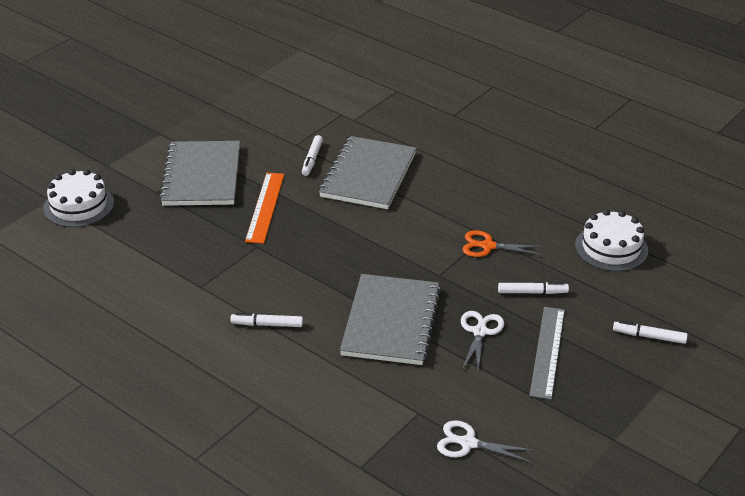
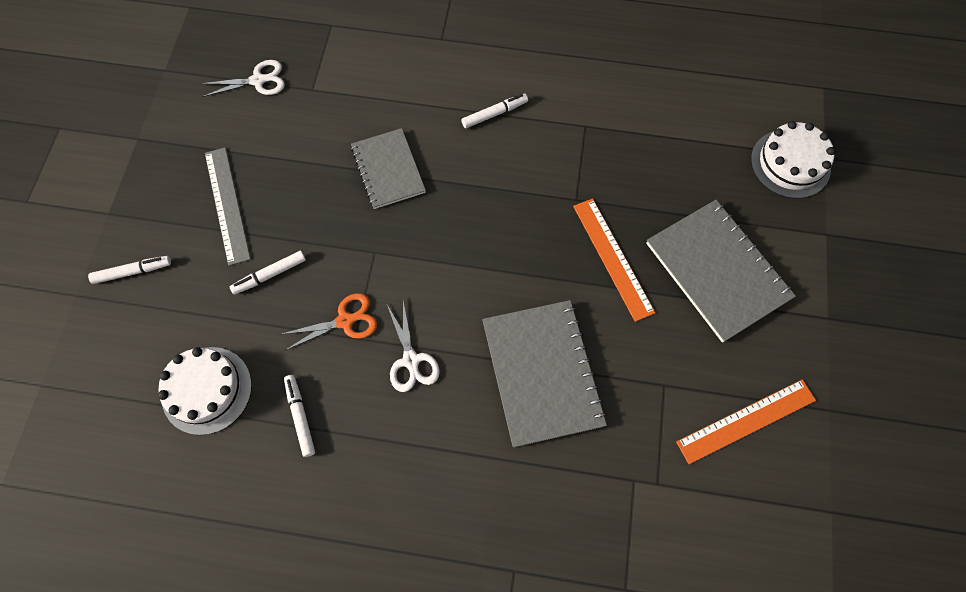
camera: 150 degrees right, 30 degrees up
white marker [302,135,323,176] -> white marker moved to [284,375,315,457]
grey notebook [340,274,441,365] -> grey notebook [351,128,426,209], size x0.65
white scissors [461,311,504,372] -> white scissors moved to [387,301,440,392]
none -> orange ruler [676,379,816,464]

